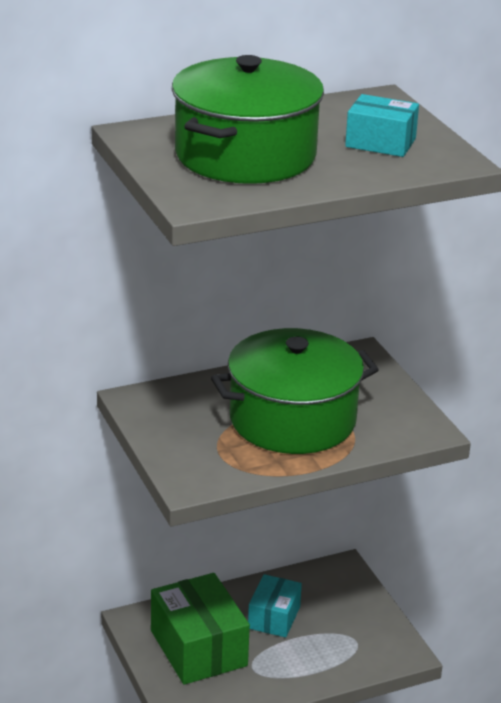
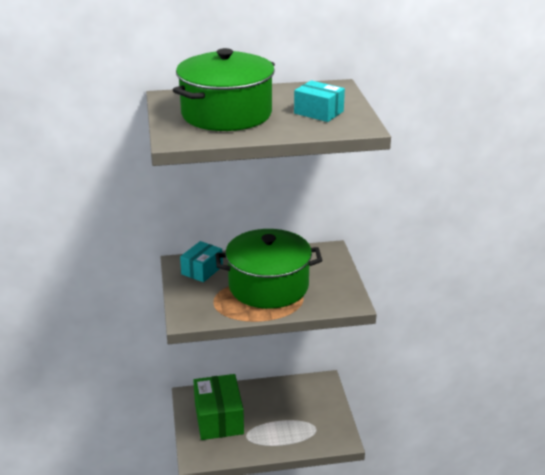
camera: 15 degrees right, 0 degrees up
turquoise box [248,574,302,638] -> turquoise box moved to [180,241,223,282]

